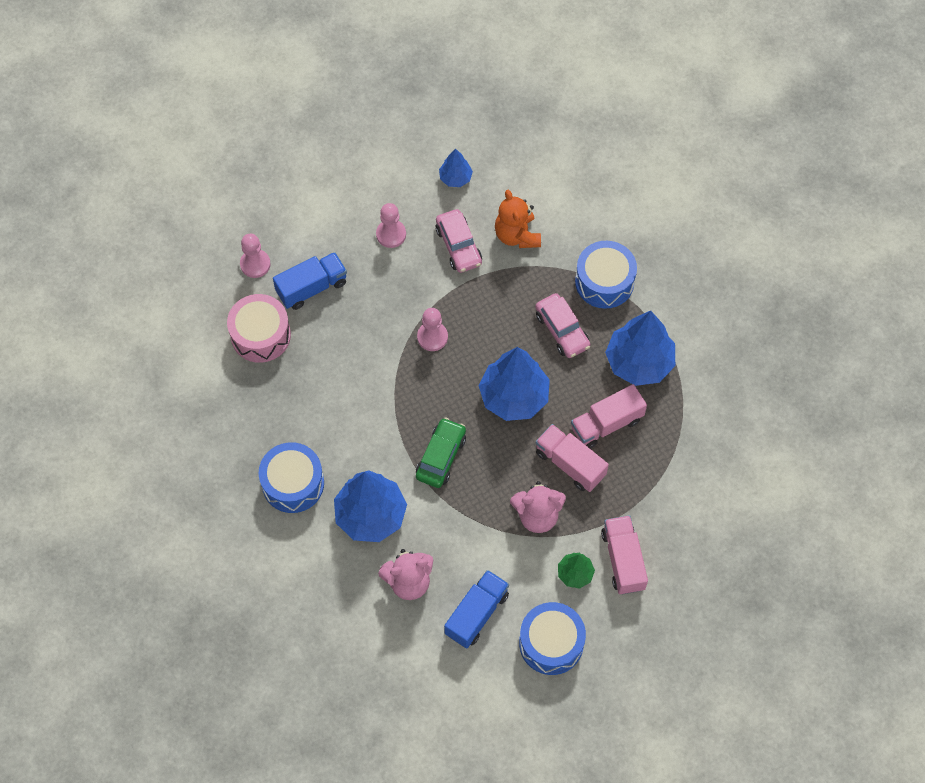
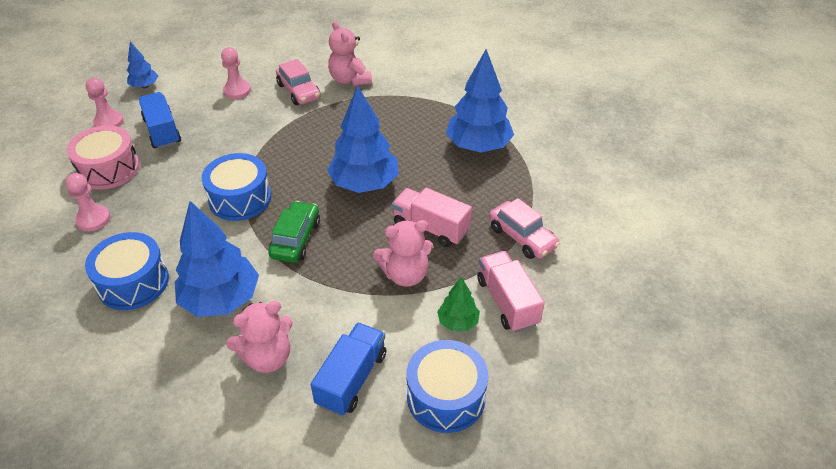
camera: 10 degrees left, 20 degrees down
blue truck [273,252,347,310] -> blue truck turned 75 degrees counterclockwise [139,92,181,149]
pink pawn [417,308,448,351] -> pink pawn moved to [65,173,111,231]
blue tree [439,148,473,187] -> blue tree moved to [127,42,158,88]
orange teddy bear [495,190,541,248] -> pink teddy bear [328,21,372,86]
pink car [535,293,590,358] -> pink car moved to [489,198,560,259]
pink truck [571,384,647,449] -> none
blue drum [575,241,637,309] -> blue drum moved to [202,153,271,221]

